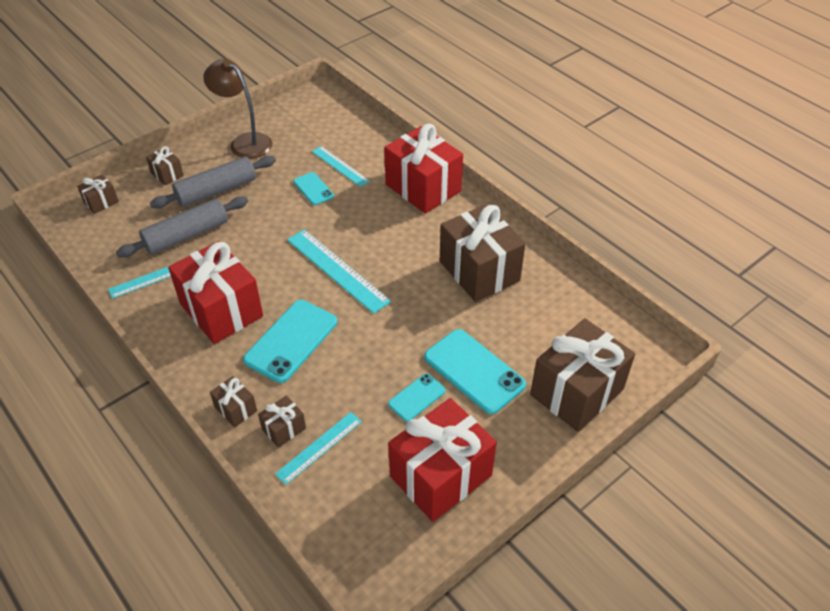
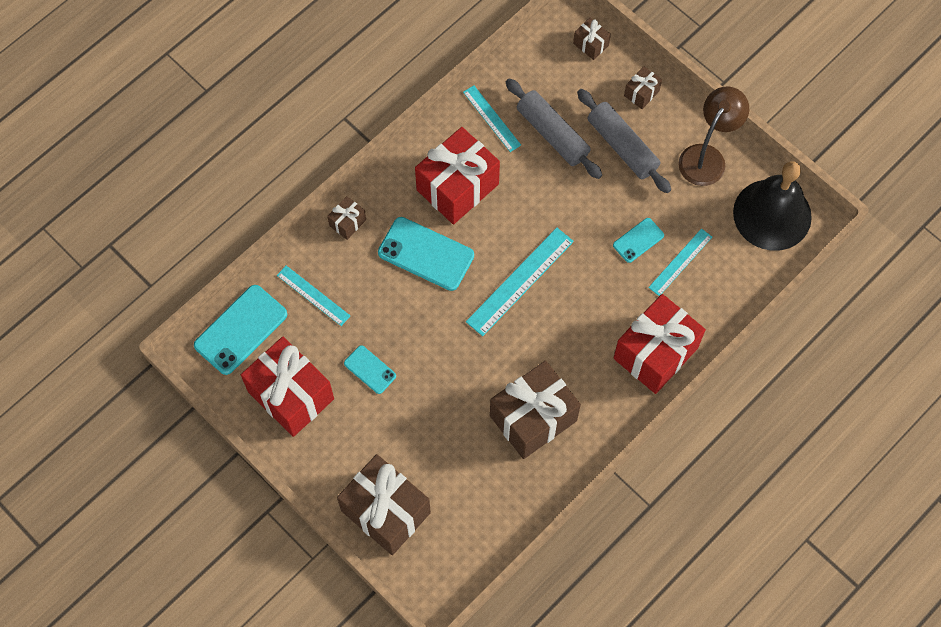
camera: 85 degrees right, 20 degrees up
brown gift [258,395,306,448] -> none
turquoise phone [424,329,526,414] -> turquoise phone moved to [194,285,287,375]
none -> black bell [733,161,812,251]

